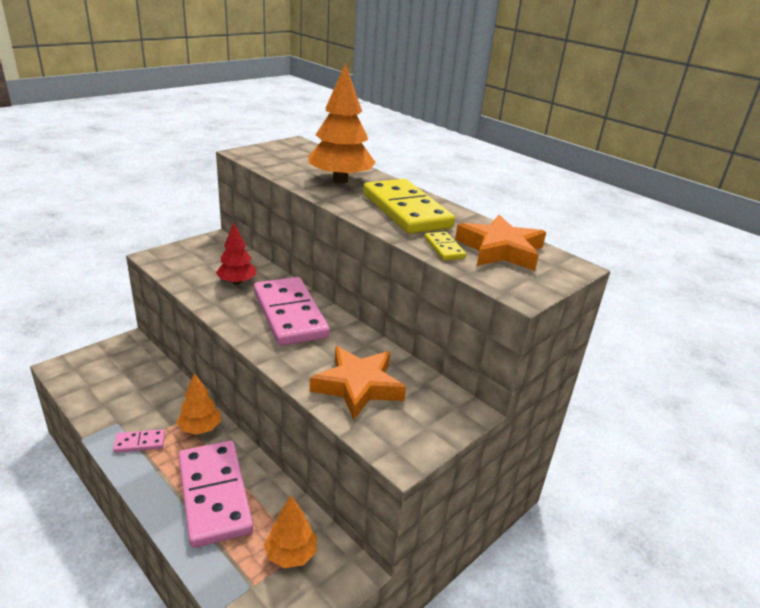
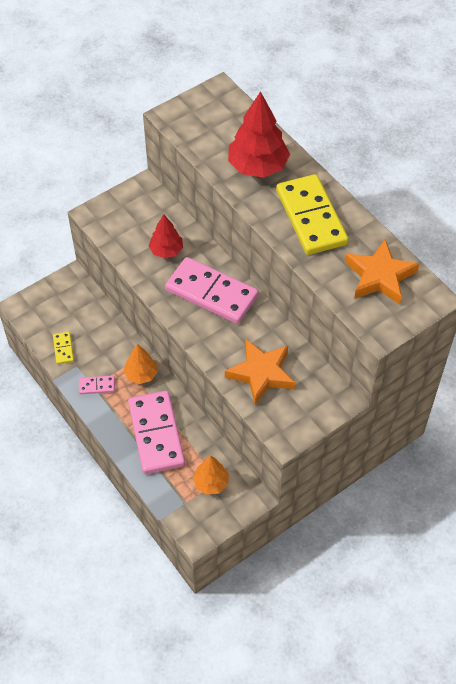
camera: 10 degrees right, 25 degrees up
pink domino [254,277,330,346] -> pink domino turned 45 degrees counterclockwise [165,257,259,324]
orange tree [308,63,376,184] -> red tree [228,91,290,178]
yellow domino [424,232,466,260] -> yellow domino moved to [53,332,74,364]

